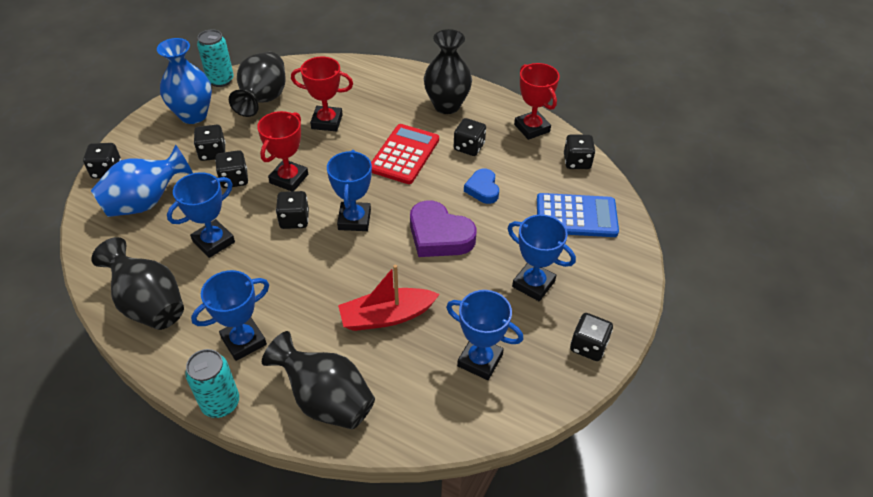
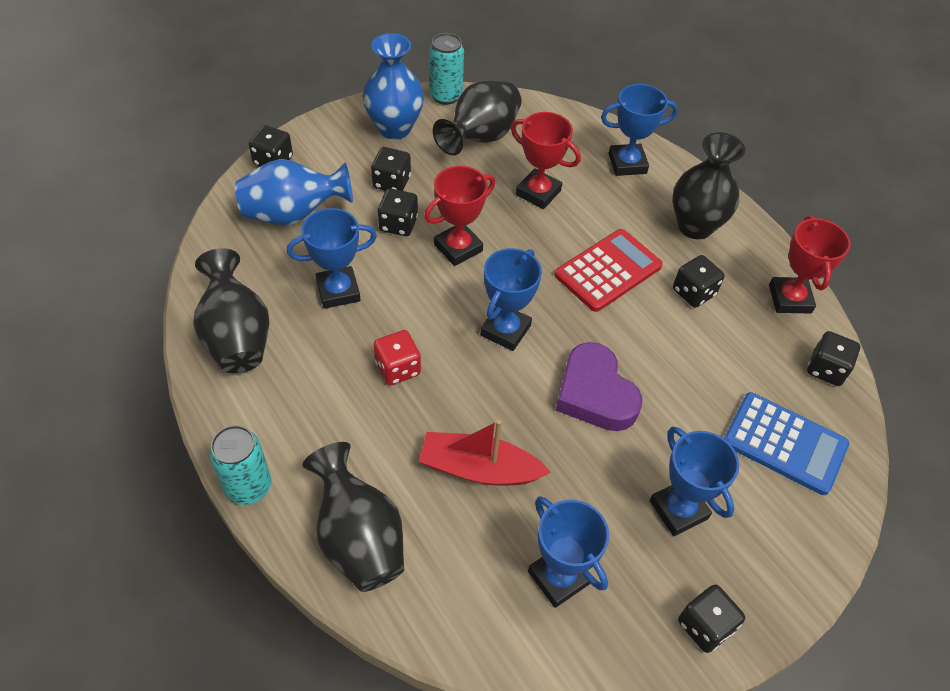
camera: 25 degrees right, 5 degrees up
blue trophy [191,270,269,361] -> blue trophy moved to [601,84,678,176]
black dice [276,191,309,229] -> none
blue heart [464,168,499,204] -> none
none -> red dice [374,330,421,385]

